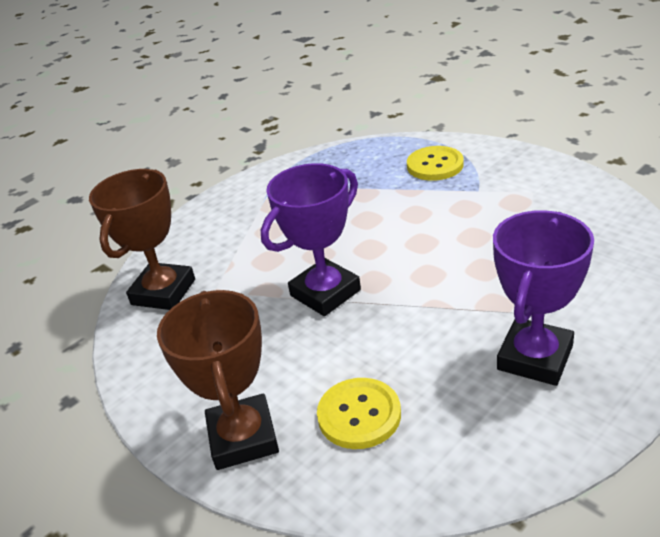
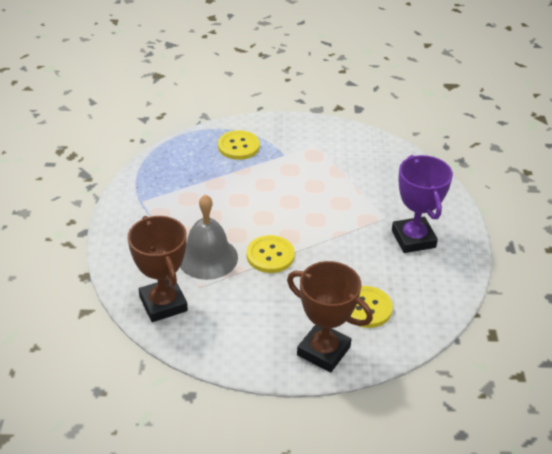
camera: 50 degrees left, 5 degrees up
purple trophy [261,163,361,316] -> yellow button [247,235,295,273]
none -> grey bell [180,194,238,280]

